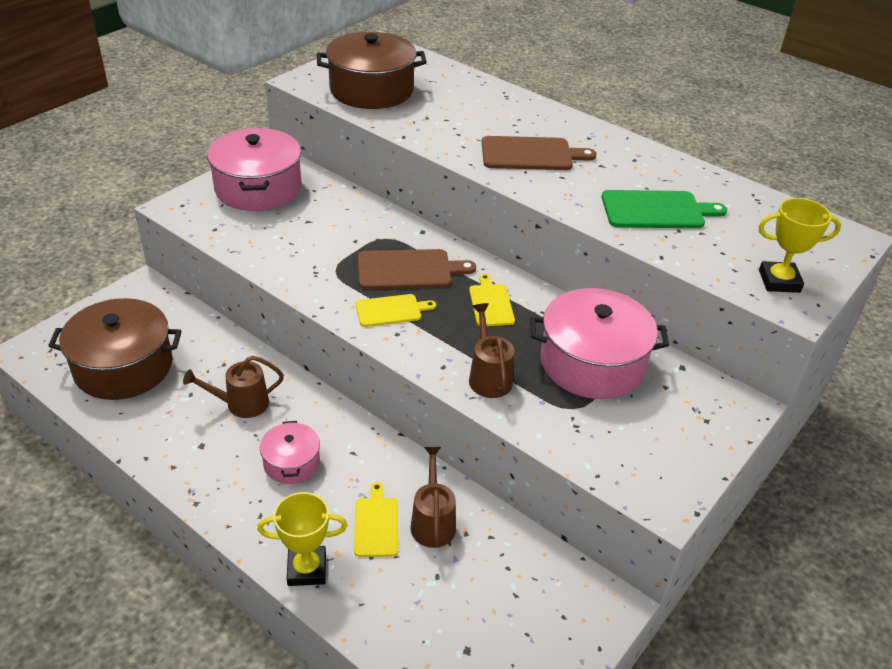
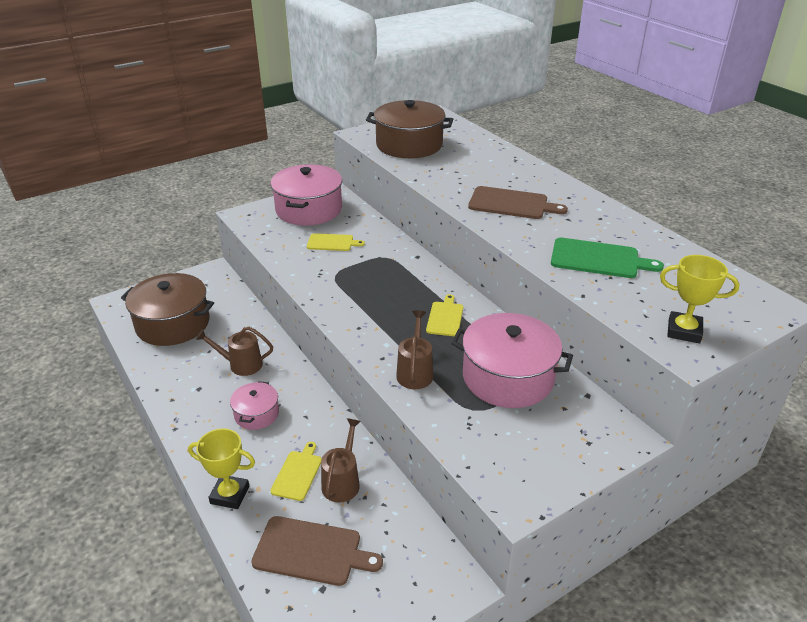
camera: 20 degrees right, 5 degrees down
yellow cutting board [356,294,436,327] -> yellow cutting board moved to [307,233,365,251]
brown cutting board [358,249,476,289] -> brown cutting board moved to [251,516,383,586]

